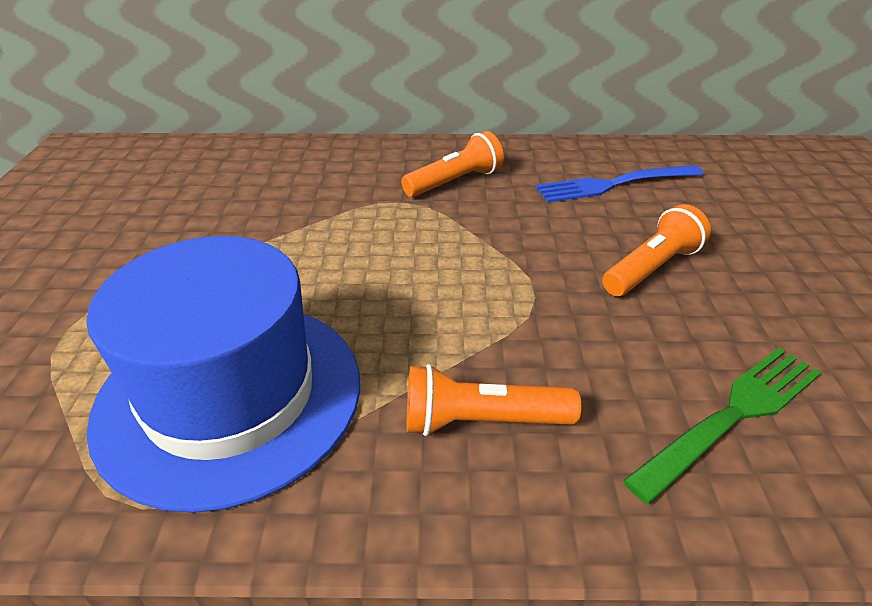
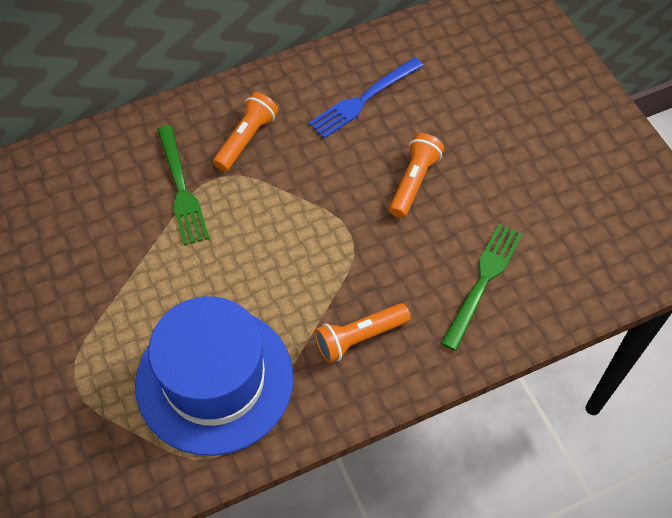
camera: 25 degrees left, 20 degrees up
none -> green fork [157,125,209,245]

